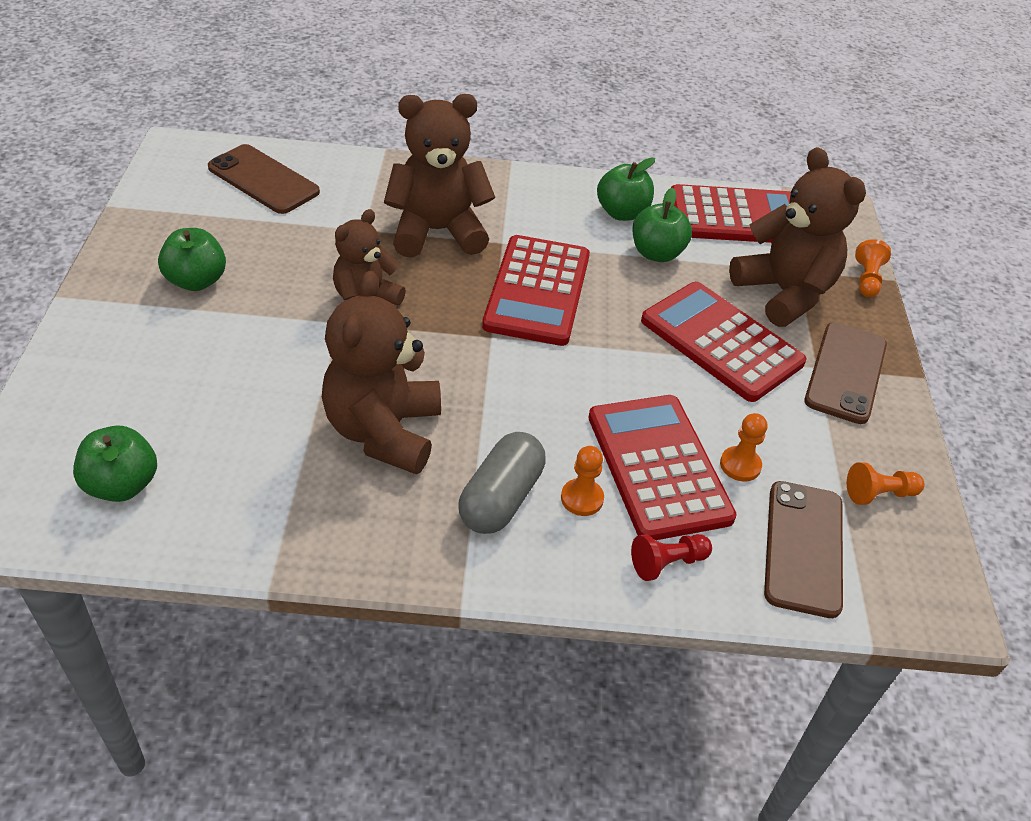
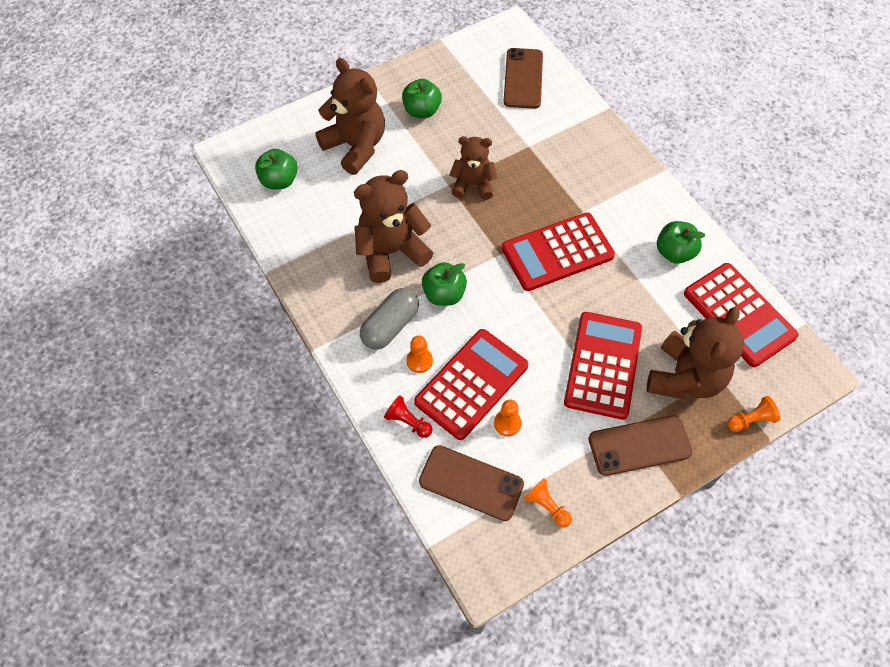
camera: 60 degrees right, 15 degrees up
brown teddy bear [384,94,495,258] -> brown teddy bear moved to [315,58,385,175]
grey capsule [458,432,546,534] -> grey capsule turned 45 degrees counterclockwise [360,288,419,349]
green apple [632,188,692,262] -> green apple moved to [422,262,467,306]
brown phone [764,481,843,618] -> brown phone turned 45 degrees clockwise [419,445,524,521]

